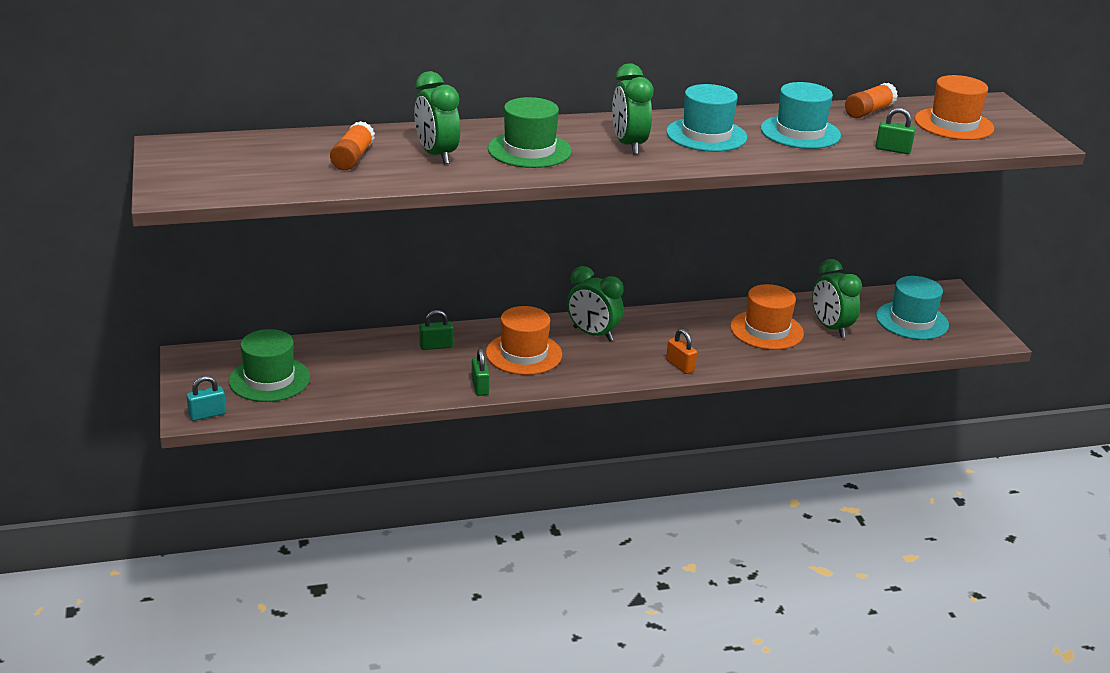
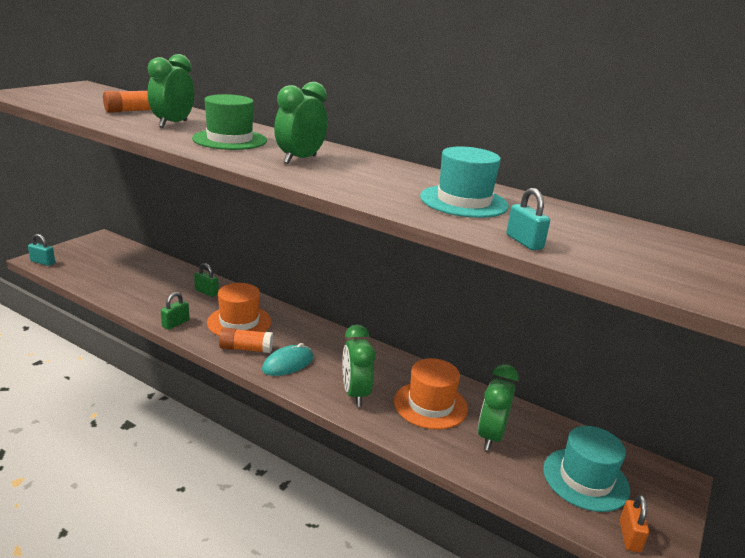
camera: 45 degrees right, 5 degrees down
green hat [229,329,310,402] -> none
green clock [567,266,624,341] -> green clock moved to [342,324,375,407]
turquoise hat [666,84,747,152] -> none
orange padlock [666,329,697,374] -> orange padlock moved to [620,495,649,553]
orange glue stick [845,83,898,118] -> orange glue stick moved to [219,328,273,353]
green padlock [876,108,916,154] -> turquoise padlock [506,188,550,250]
orange hat [915,75,994,140] -> none
none -> turquoise mouse [262,343,313,376]

